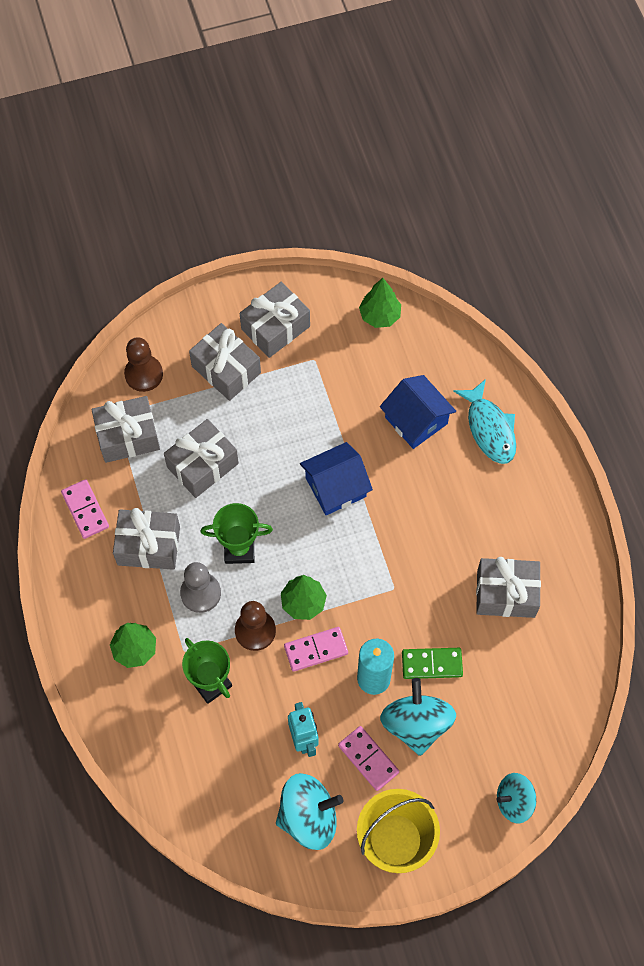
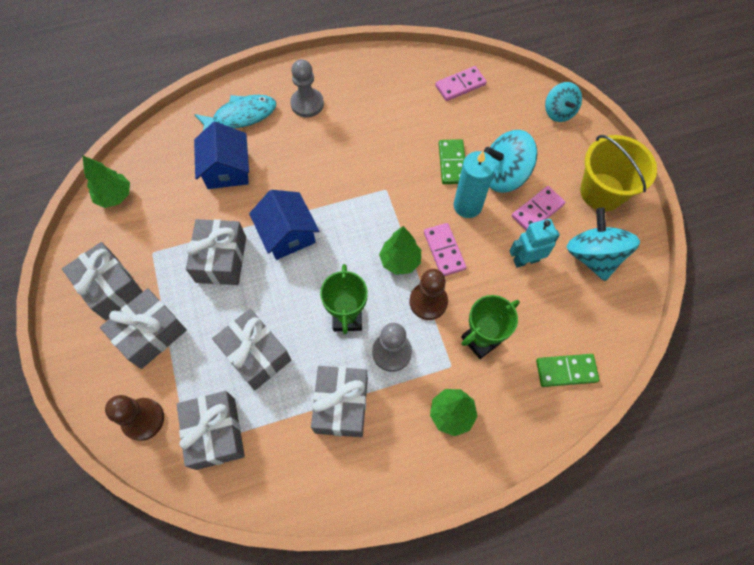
camera: 90 degrees left, 0 degrees up
pink domino [61,479,109,539] -> pink domino moved to [435,66,487,101]
blue house [380,375,456,449] -> blue house turned 60 degrees counterclockwise [194,122,249,189]
grey gift [476,557,541,618] -> grey gift moved to [186,219,246,285]
none -> grey pawn [290,59,324,118]
none -> green domino [536,354,599,387]

